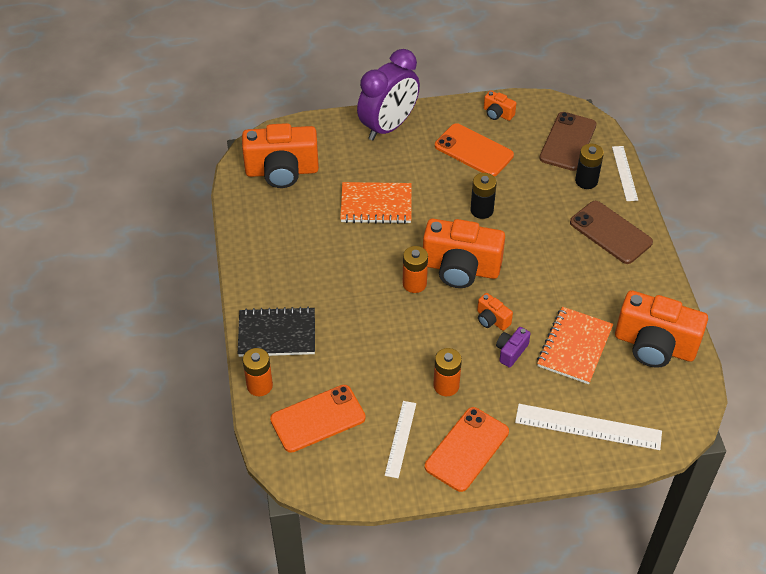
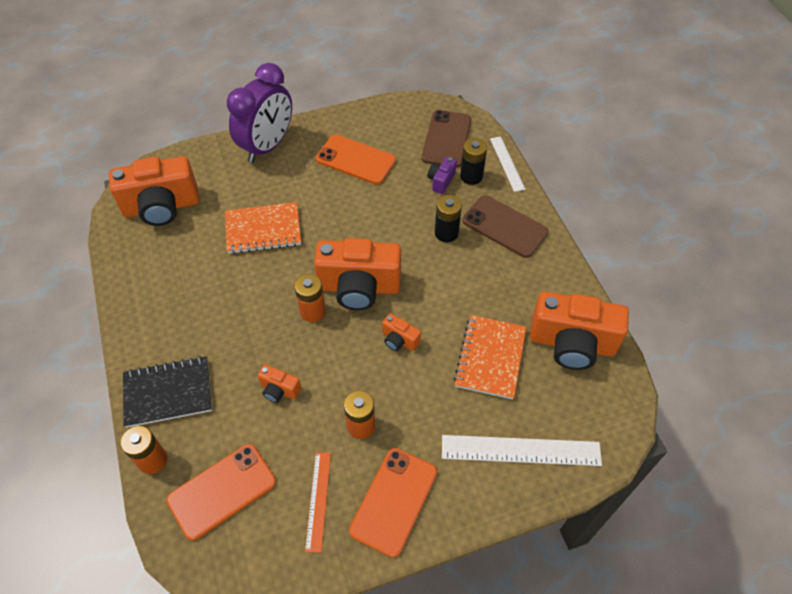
camera: 10 degrees left, 5 degrees up
white ruler [385,401,416,478] -> orange ruler [305,452,331,553]
black battery [470,173,497,219] -> black battery moved to [435,195,462,242]
orange camera [484,90,516,121] -> orange camera moved to [258,364,301,403]
purple camera [496,327,531,368] -> purple camera moved to [428,157,457,194]

